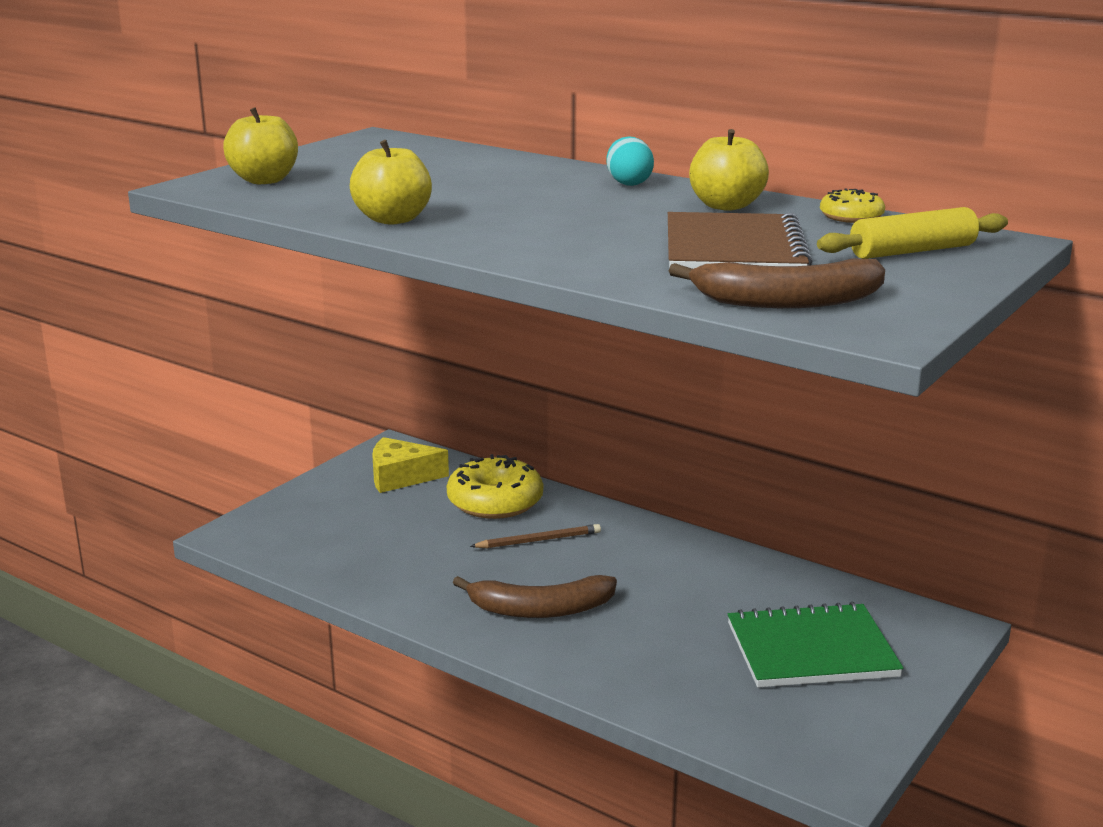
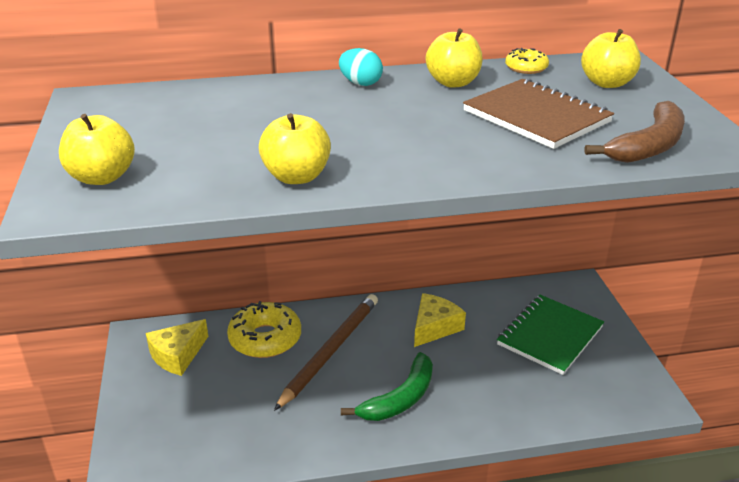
camera: 45 degrees left, 10 degrees up
brown banana [453,575,617,618] -> green banana [341,352,433,421]
brown pencil [470,524,601,548] -> brown pencil [274,294,378,411], size x1.91
yellow rolling pin [817,207,1008,259] -> yellow apple [581,29,641,88]
none -> yellow cheese [414,293,466,347]

